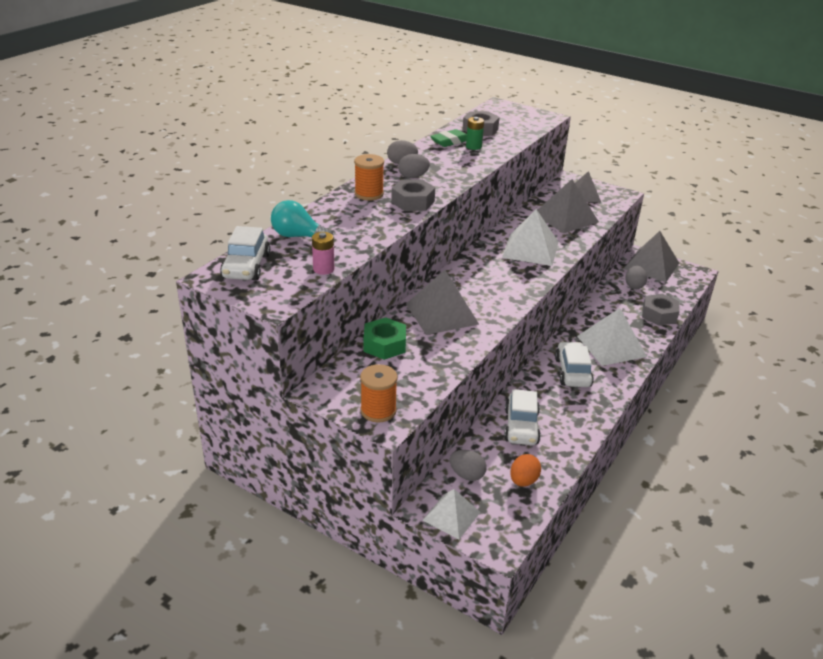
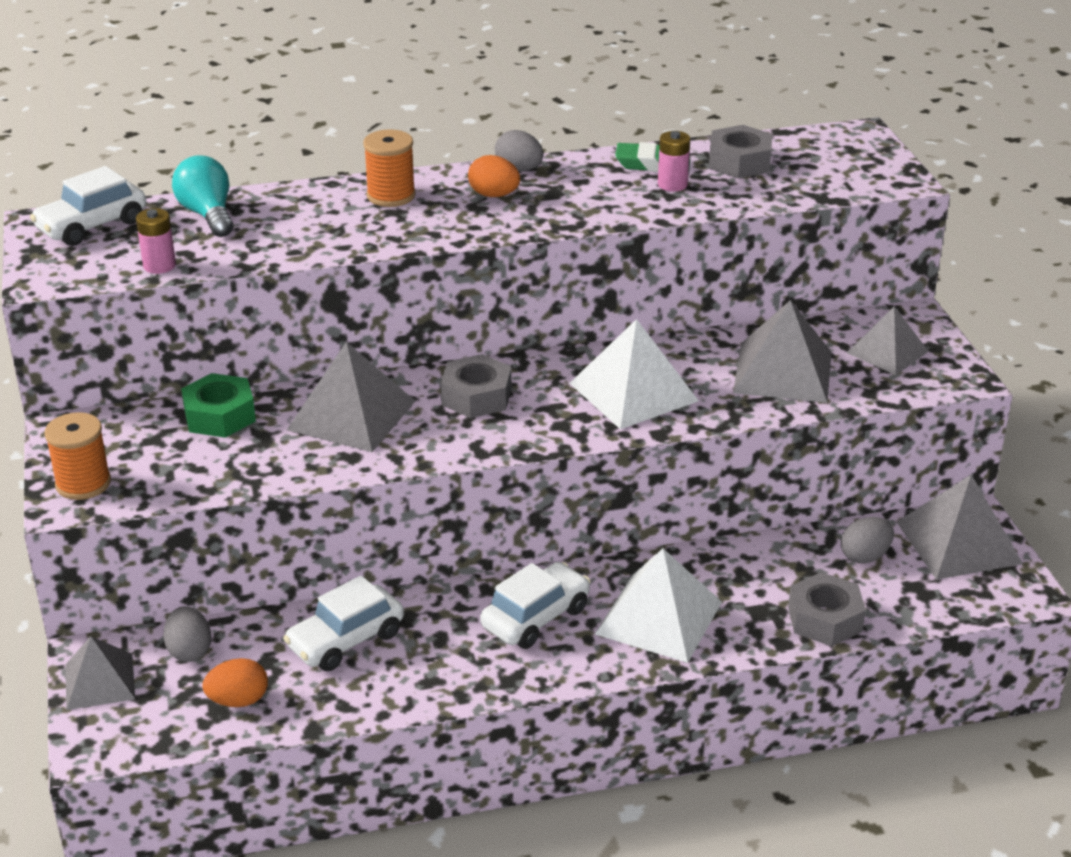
camera: 45 degrees right, 0 degrees up
grey nut [391,179,435,211] -> grey nut moved to [441,354,512,418]
grey egg [398,154,430,178] -> orange egg [468,155,520,197]
white pyramid [422,489,480,539] -> grey pyramid [65,636,135,710]
green battery [466,117,484,150] -> pink battery [658,131,690,192]

